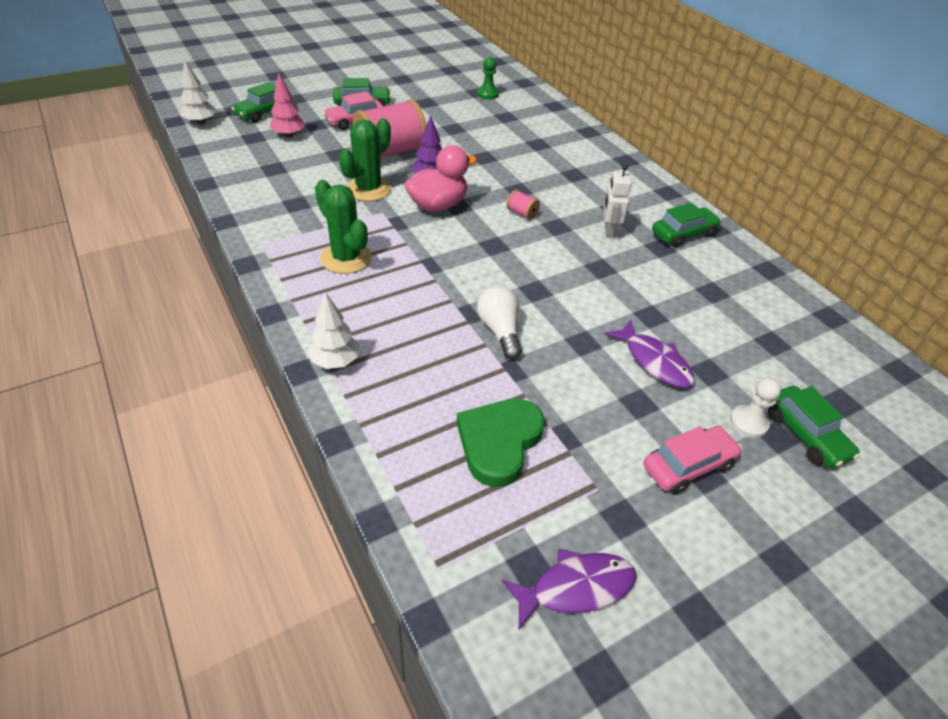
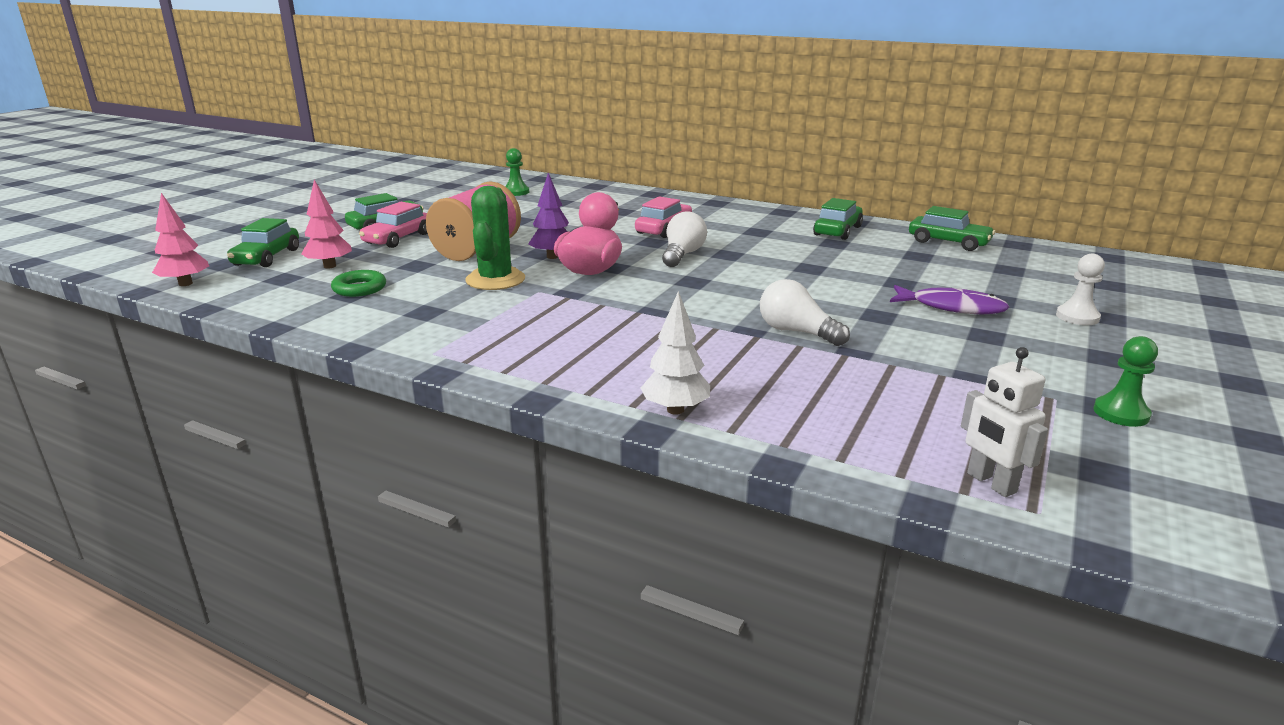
camera: 30 degrees left, 20 degrees down
white tree [180,59,216,125] -> pink tree [152,193,209,286]
green cactus [315,180,372,274] -> none
green heart [457,398,545,487] -> none
purple fish [502,549,636,629] -> none
pink spool [507,190,540,220] -> white light bulb [662,211,707,267]
white robot [604,164,632,238] -> white robot moved to [961,347,1048,497]
pink car [643,426,742,494] -> pink car moved to [635,197,692,238]
green car [768,386,860,468] -> green car moved to [909,206,995,251]
none -> green ring [331,270,386,297]
none -> green pawn [1093,336,1158,427]

